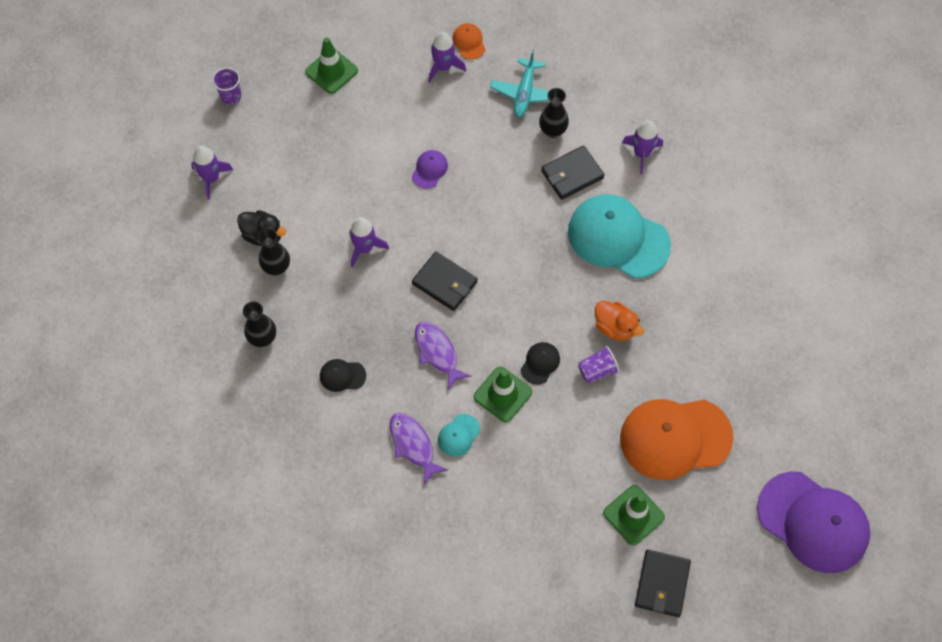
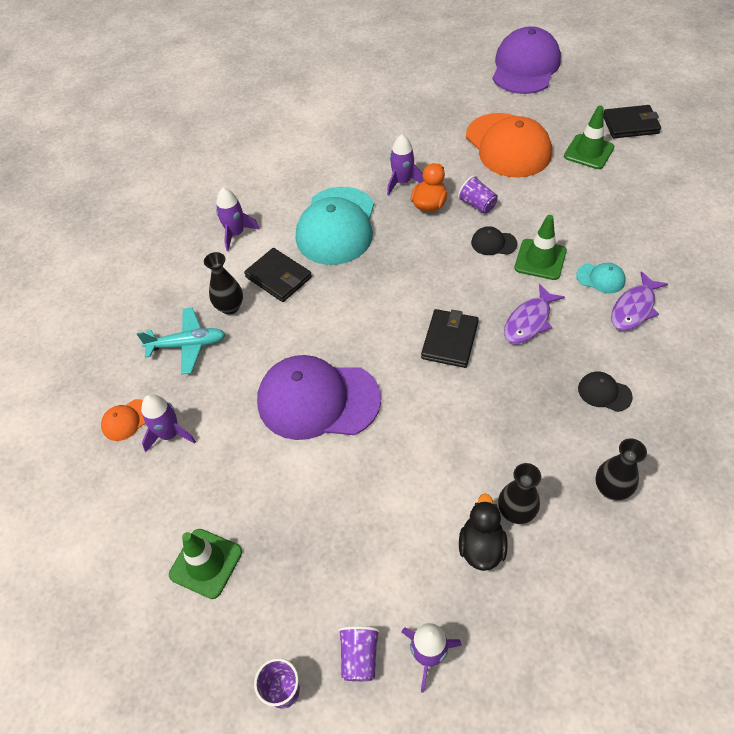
camera: 105 degrees left, 10 degrees down
black cap [320,359,366,392] -> black cap turned 135 degrees clockwise [578,371,633,412]
purple rocket [349,217,389,268] -> purple rocket moved to [387,134,424,195]
purple cap [412,150,448,189] -> purple cap [257,355,381,440], size x2.38
none -> purple cup [338,626,380,681]

